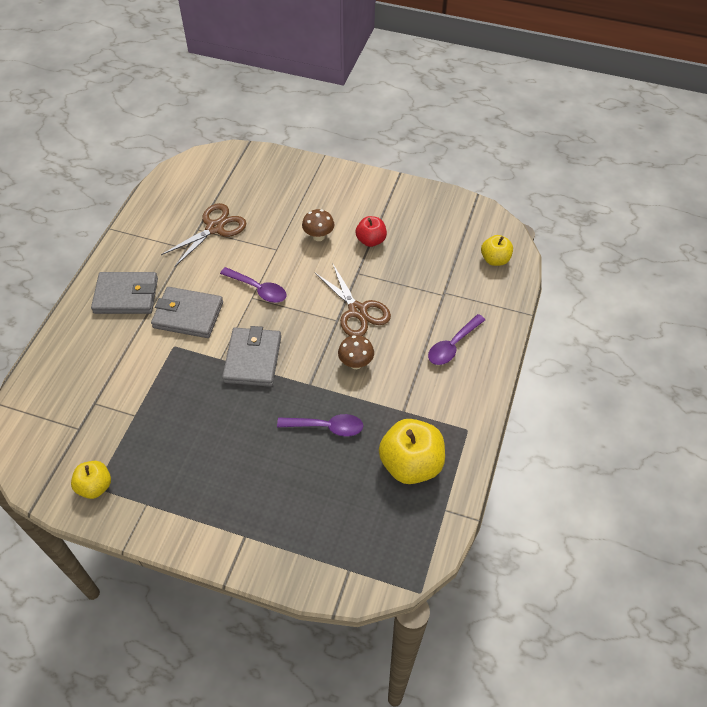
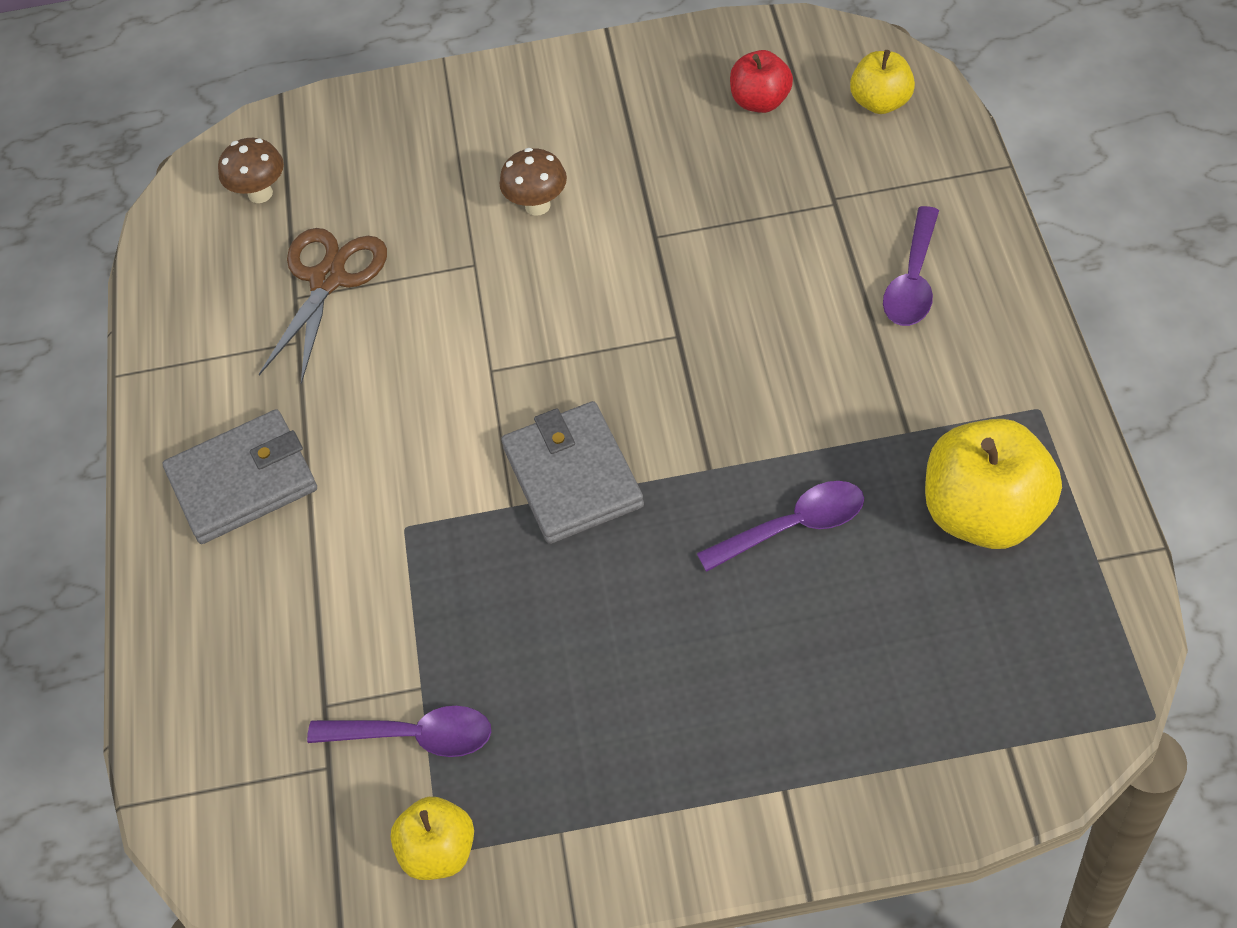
camera: 20 degrees left, 0 degrees up
grey wallet [151,287,223,338] -> none
purple spoon [220,267,286,303] -> purple spoon moved to [307,706,491,757]
brown scissors [314,263,391,336] -> none
brown mushroom [338,335,374,369] -> brown mushroom moved to [218,138,284,203]
red apple [356,216,387,247] -> red apple moved to [730,50,793,113]

